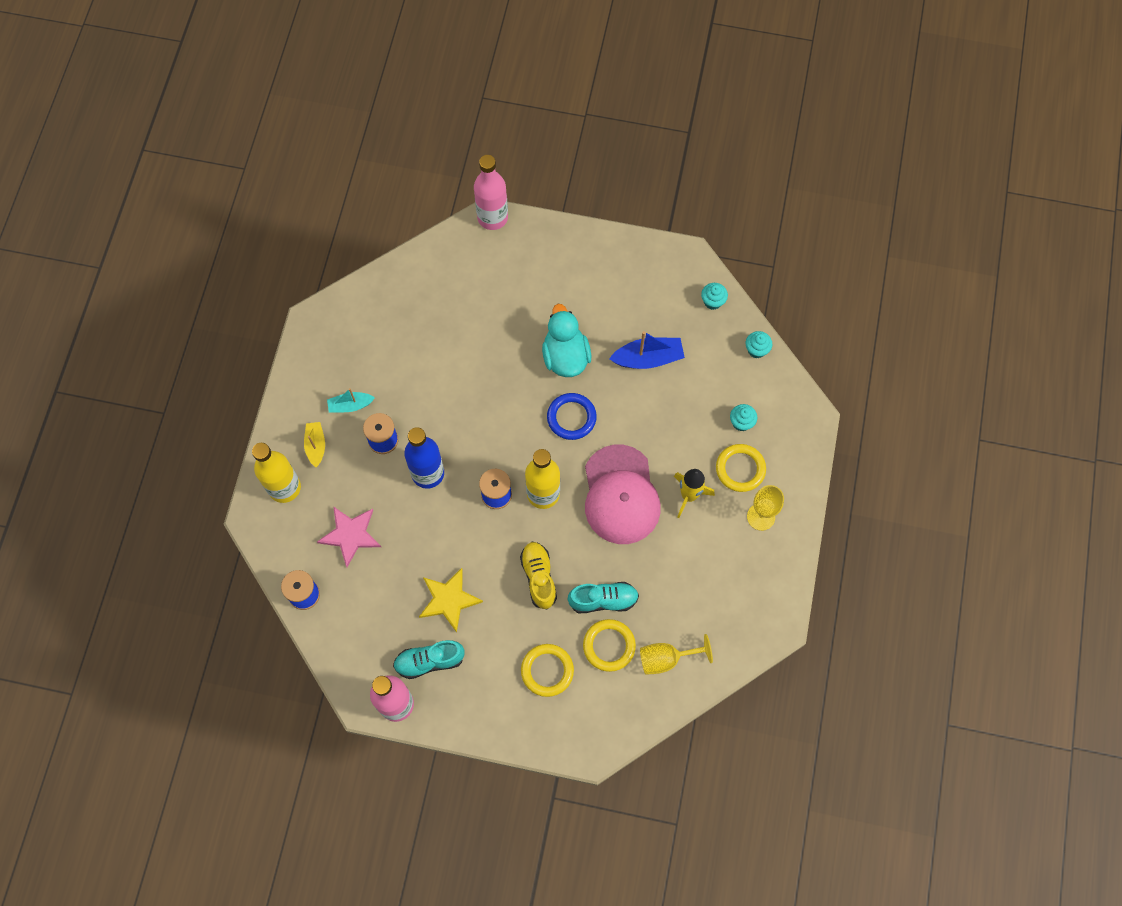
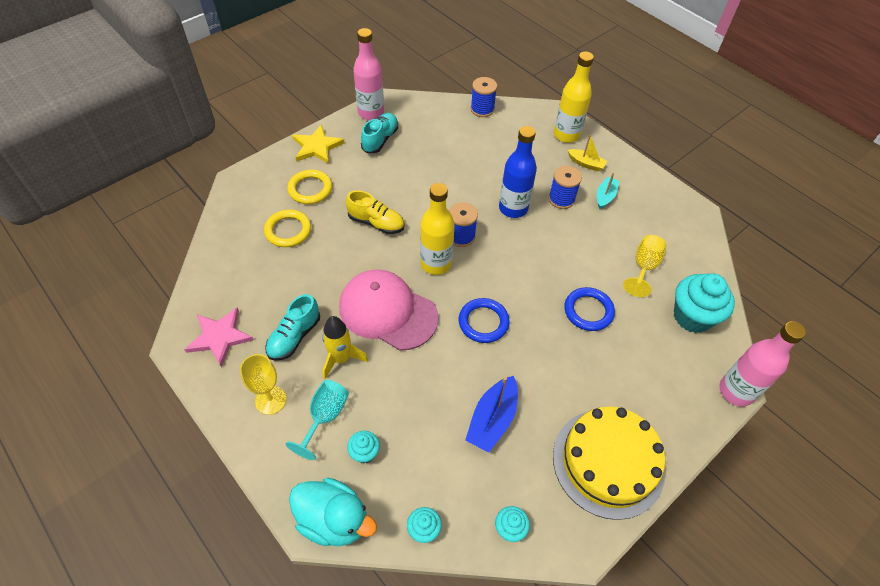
camera: 125 degrees right, 15 degrees down
pink star [317,506,381,567] -> pink star moved to [184,307,254,367]
yellow star [419,568,483,633] -> yellow star moved to [292,124,345,164]
turquoise duck [542,304,591,377] -> turquoise duck moved to [289,478,377,546]
turquoise shoe [568,582,639,613] -> turquoise shoe moved to [265,294,320,361]
yellow goblet [640,634,713,675] -> yellow goblet moved to [623,235,666,297]
yellow ring [716,444,766,492] -> turquoise goblet [286,380,349,460]
none -> yellow cake [553,407,666,520]
none -> blue ring [564,287,615,331]
none -> turquoise cupcake [674,273,735,333]

